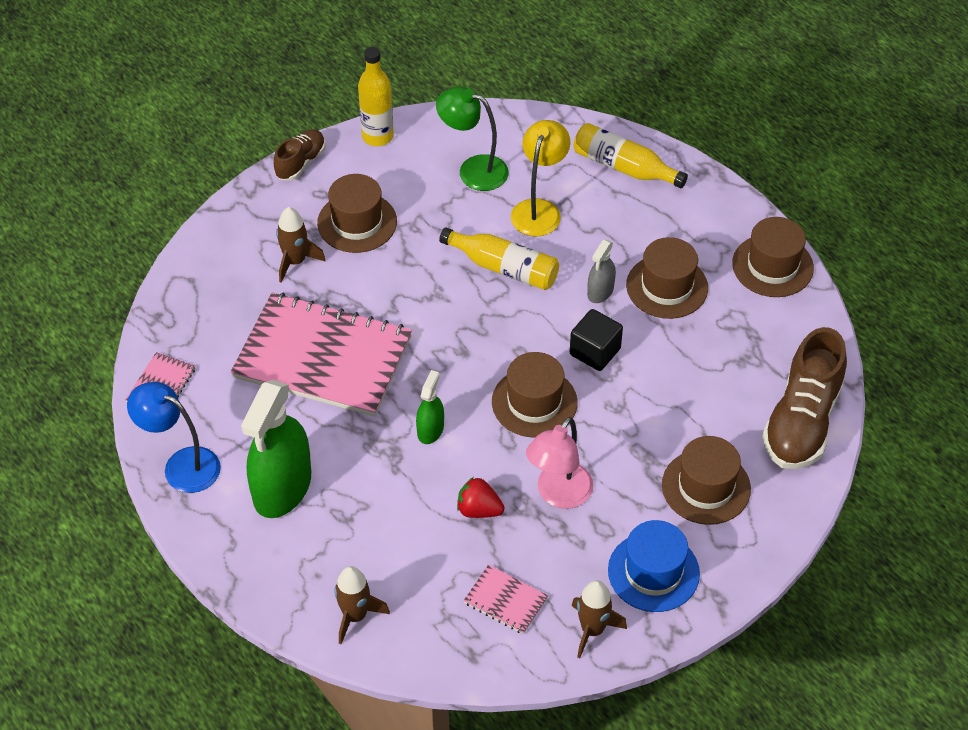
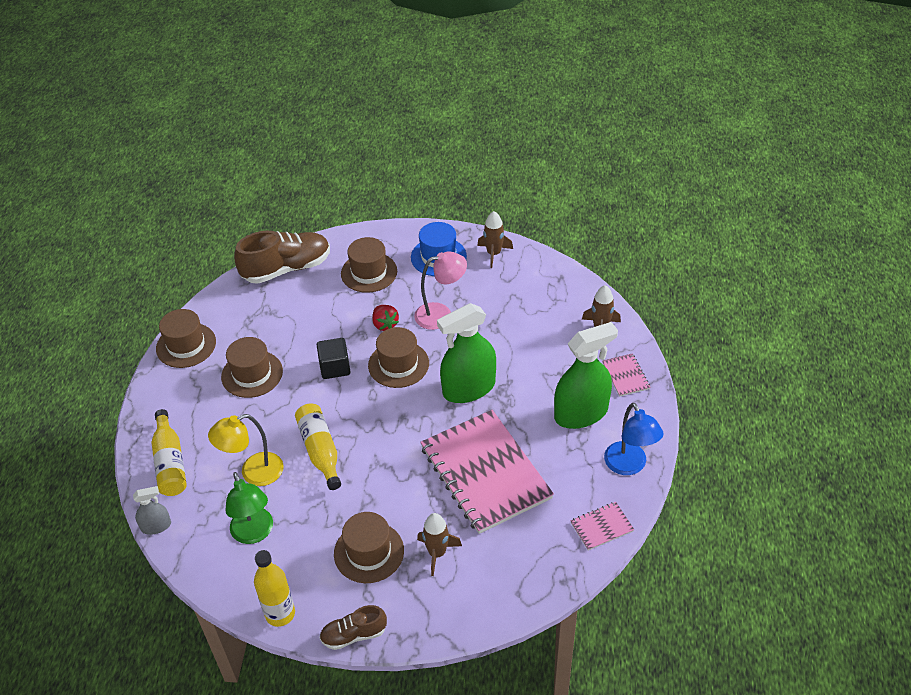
camera: 135 degrees left, 5 degrees down
green spray bottle [416,370,444,444] -> green spray bottle [437,303,496,403], size x2.06
red strawberry [457,477,504,518] -> red strawberry moved to [372,305,399,331]
pink notebook [463,564,548,634] -> pink notebook moved to [602,353,650,397]
grey spray bottle [587,240,616,303] -> grey spray bottle moved to [133,486,171,535]

